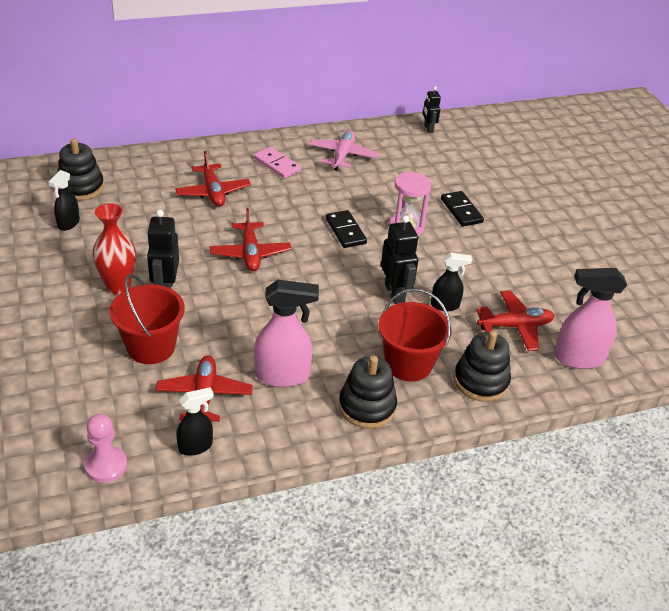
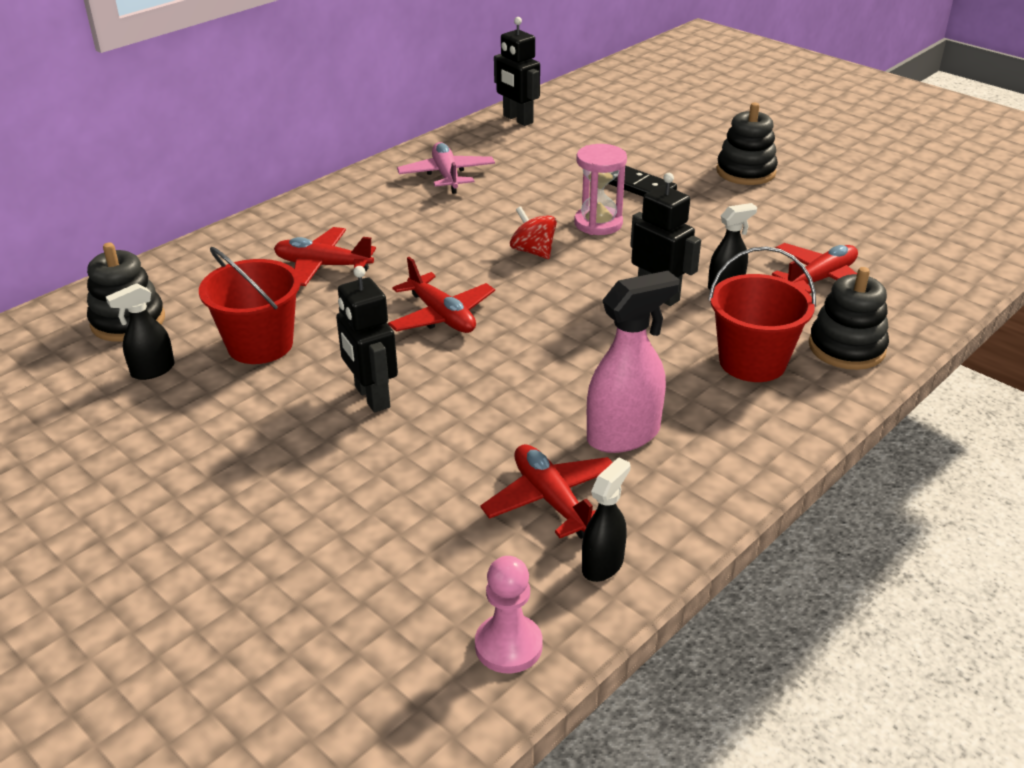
camera: 25 degrees left, 5 degrees down
black spray bottle [48,170,80,231] -> black spray bottle turned 60 degrees clockwise [106,283,175,380]
red vase [92,203,136,295] -> none
red bucket [110,274,185,364] -> red bucket moved to [199,247,301,364]
red plane [175,151,251,207] -> red plane turned 150 degrees clockwise [274,227,376,286]
pink domino [254,147,301,179] -> none
black domino [326,210,367,248] -> red spinning top [510,207,557,259]
black stacking toy [339,355,397,429] -> black stacking toy moved to [716,103,778,185]
black robot [423,87,441,133] -> black robot [494,17,540,126], size x1.63
pink spray bottle [554,268,627,369] -> none

